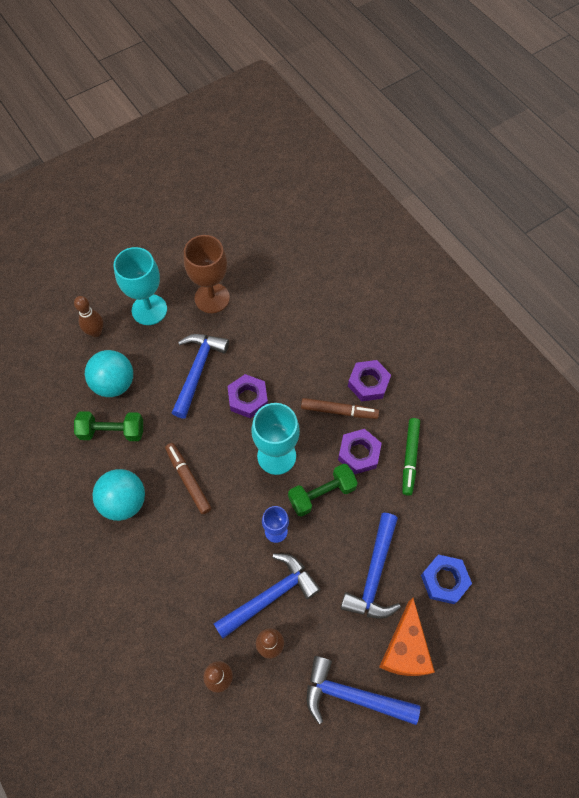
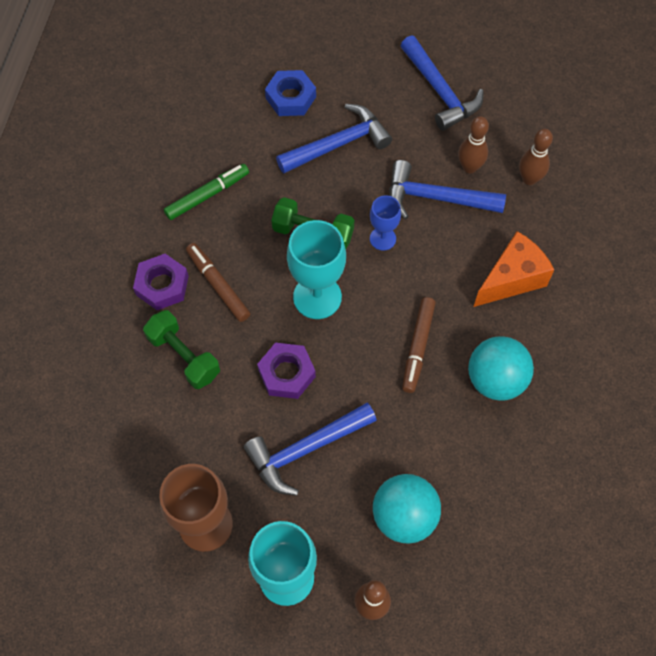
camera: 135 degrees left, 0 degrees up
green dumbbell [74,411,143,441] -> green dumbbell moved to [143,310,220,389]
purple nut [338,429,382,474] -> none
orange cheese [379,598,435,676] -> orange cheese moved to [474,231,554,307]

